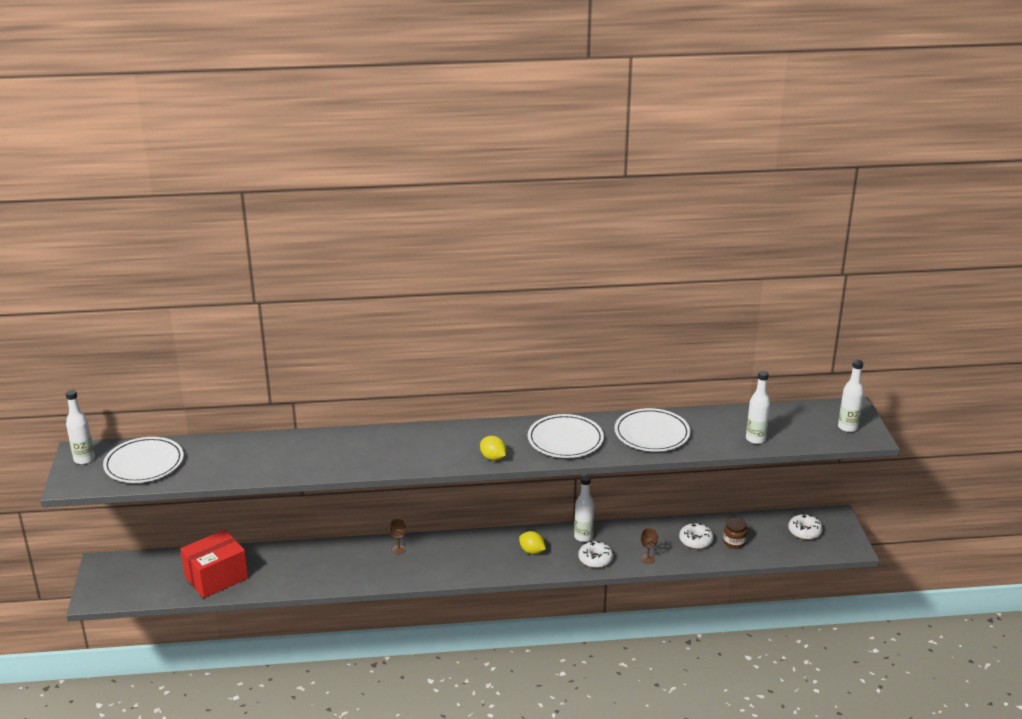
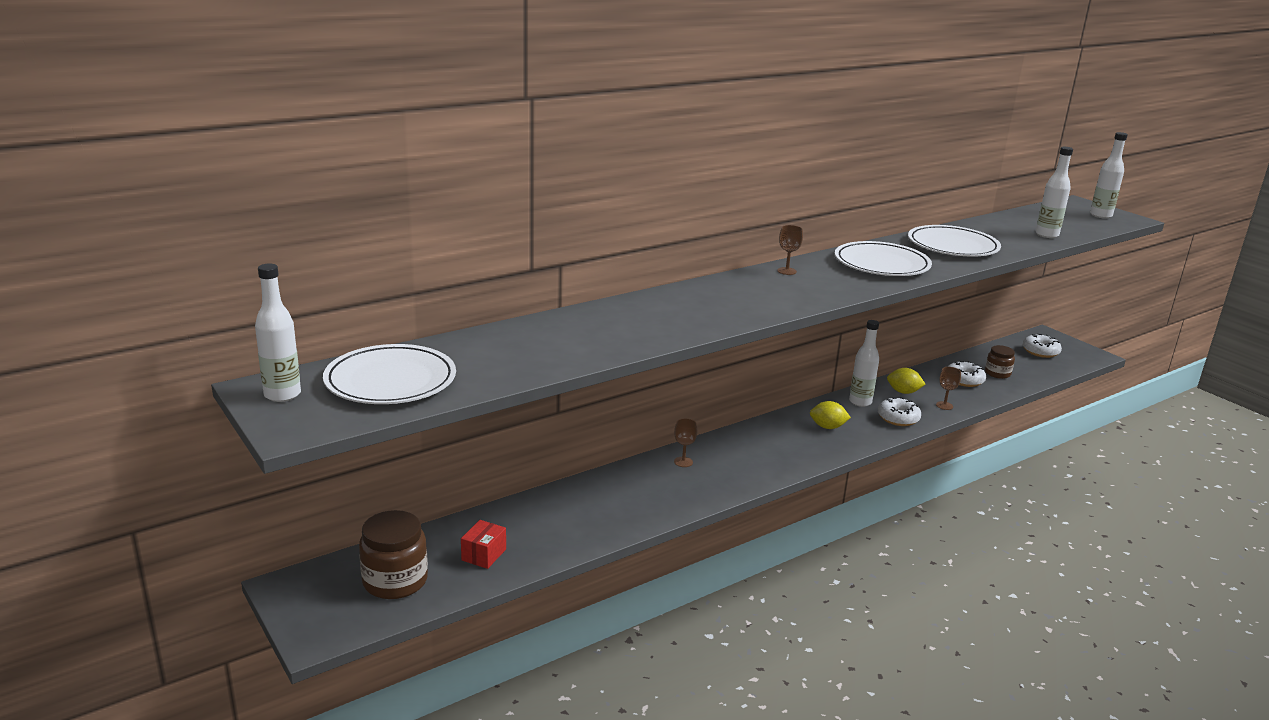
camera: 30 degrees left, 5 degrees down
red box [180,530,248,598] -> red box [461,520,506,569], size x0.48
yellow lemon [480,436,506,460] -> yellow lemon moved to [887,368,926,394]
none -> brown jar [359,510,428,599]
none -> brown goblet [777,225,803,275]

